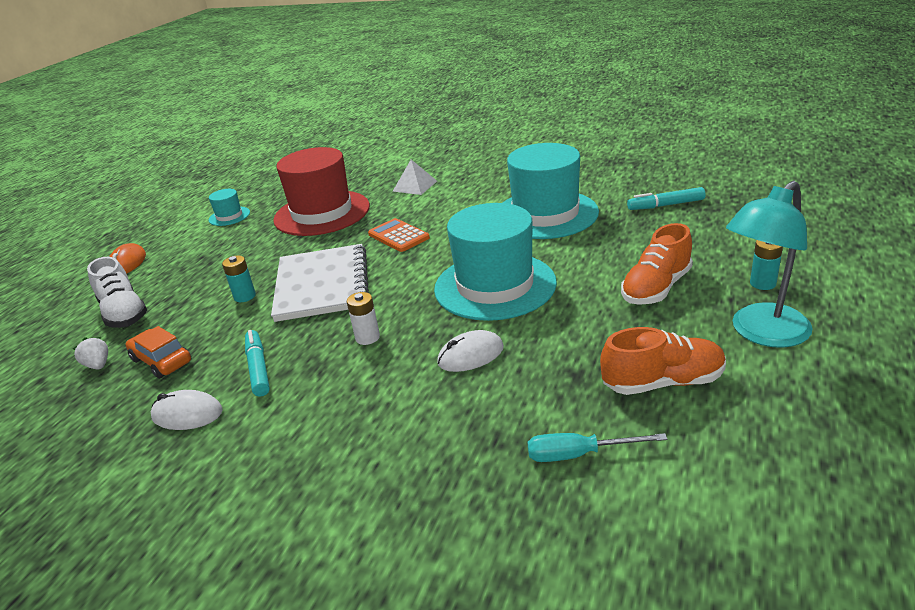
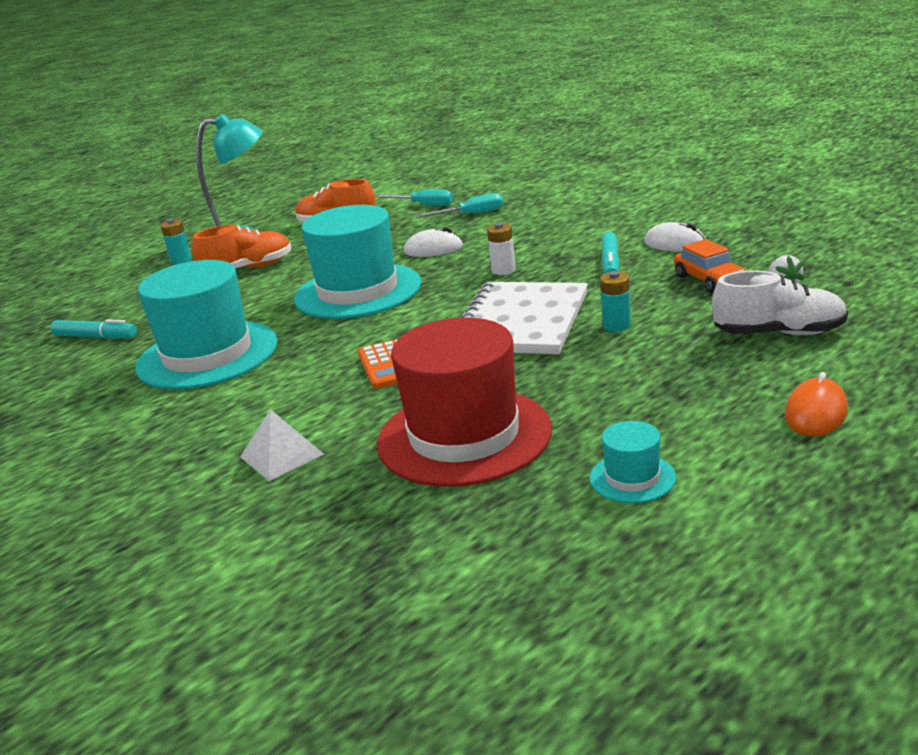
camera: 155 degrees left, 5 degrees down
white shoe [87,257,147,328] -> white shoe turned 105 degrees clockwise [712,270,848,335]
none -> turquoise screwdriver [416,193,503,217]

